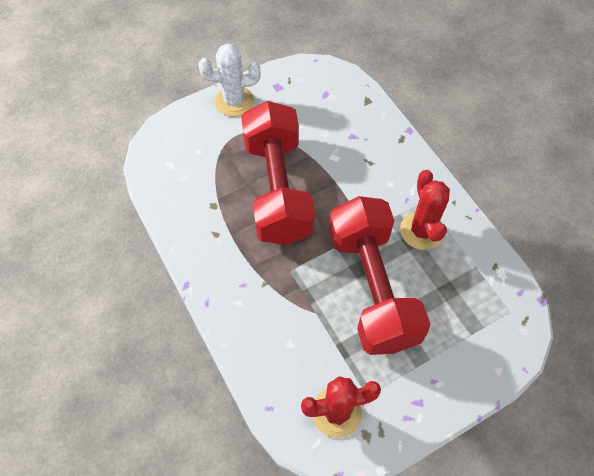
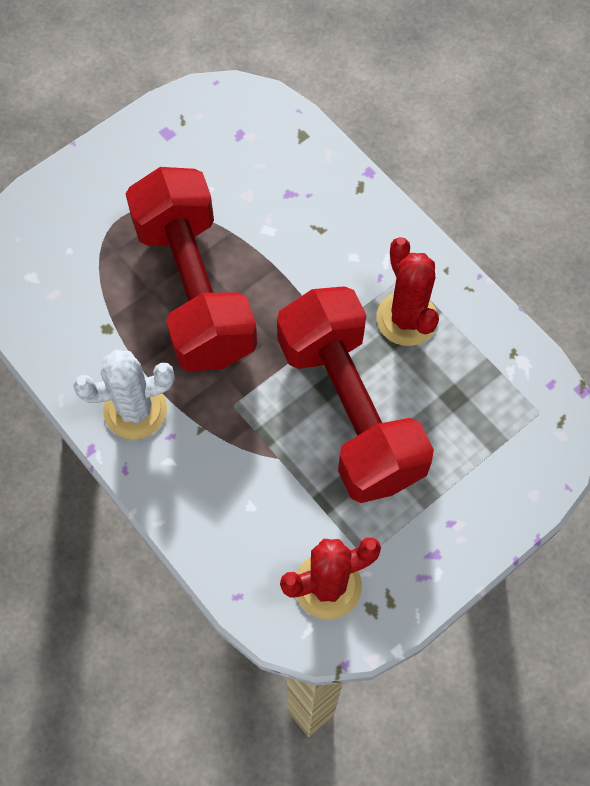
camera: 10 degrees left, 5 degrees up
white cactus [198,44,261,116] -> white cactus moved to [73,350,175,439]

